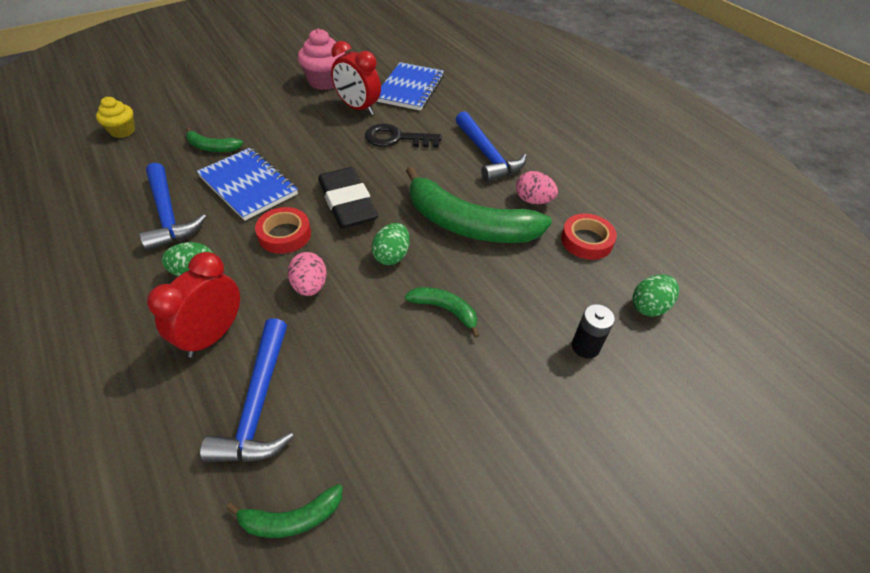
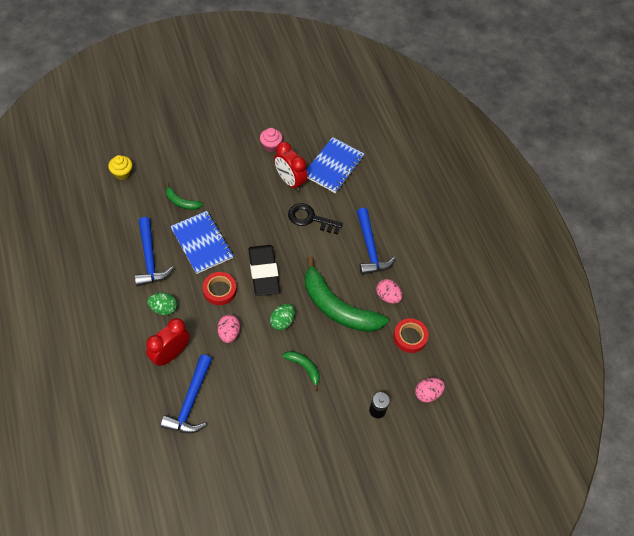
camera: 10 degrees right, 10 degrees up
green banana [226,484,343,538] -> none
pink cupcake [298,28,345,90] -> pink cupcake [260,128,283,152], size x0.63
green egg [633,275,679,317] -> pink egg [415,378,445,403]

